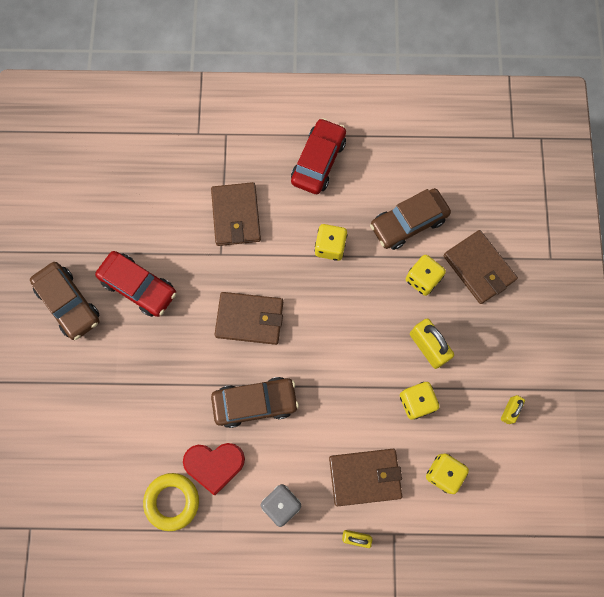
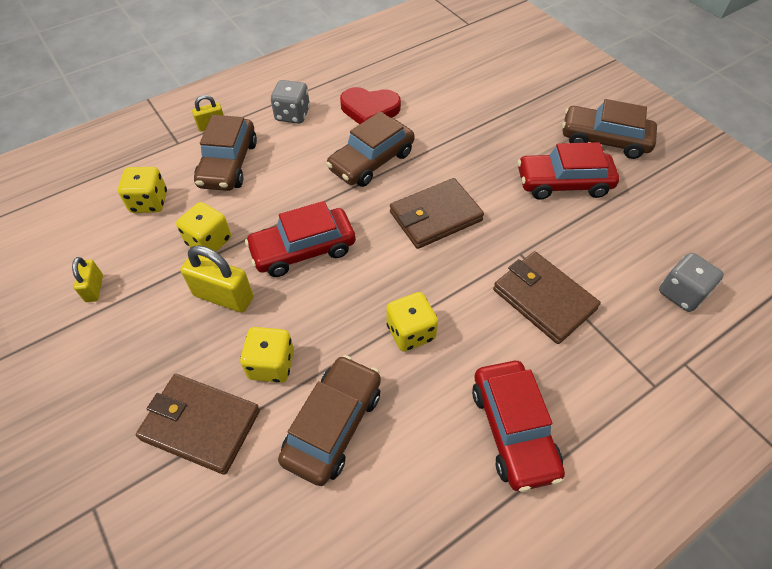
camera: 145 degrees right, 20 degrees down
yellow ring [143,473,199,531] -> none
red heart [183,443,245,495] -> red heart turned 135 degrees counterclockwise [340,87,401,124]
brown wallet [329,449,402,506] -> brown car [194,115,257,191]
none -> red car [245,201,356,277]
none -> grey dice [659,253,724,312]

